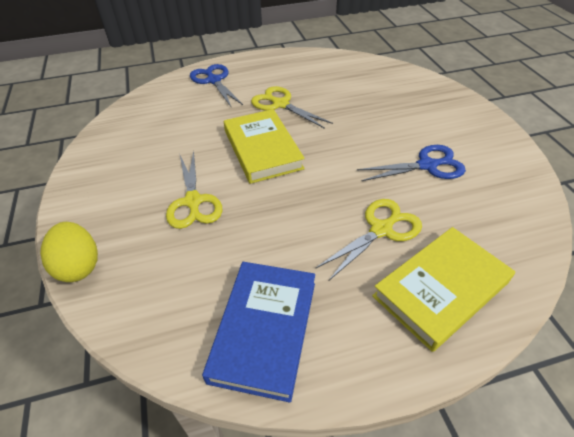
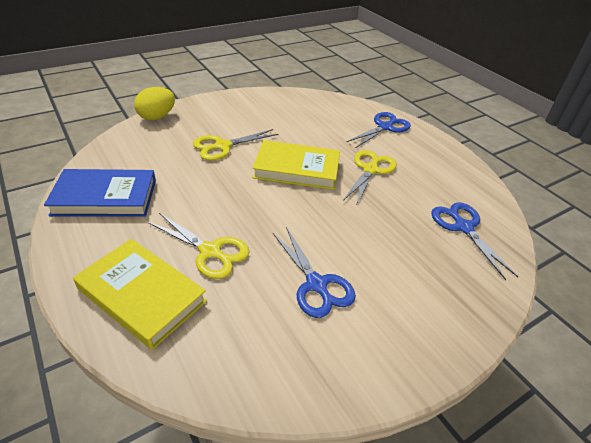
camera: 70 degrees right, 5 degrees down
yellow book [224,109,305,184] -> yellow book turned 45 degrees clockwise [253,140,340,190]
none -> blue scissors [431,202,518,280]

